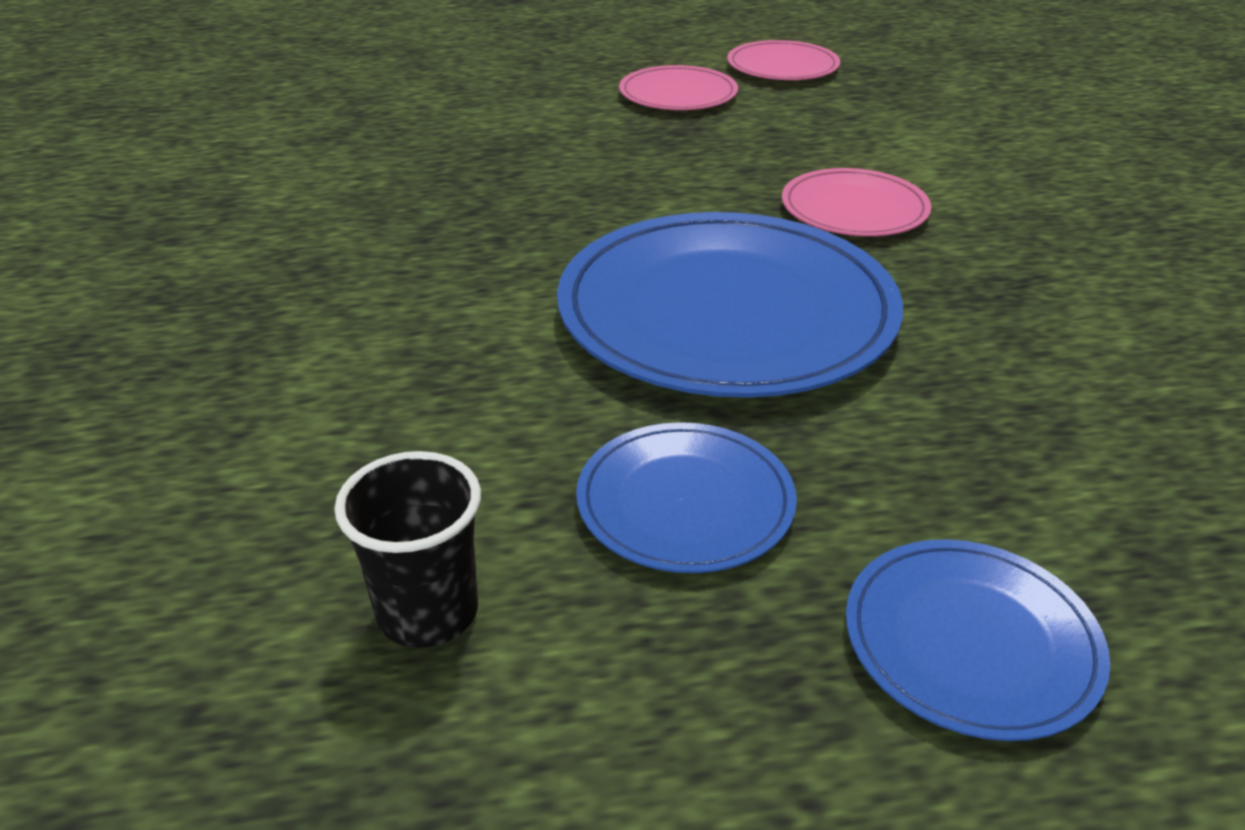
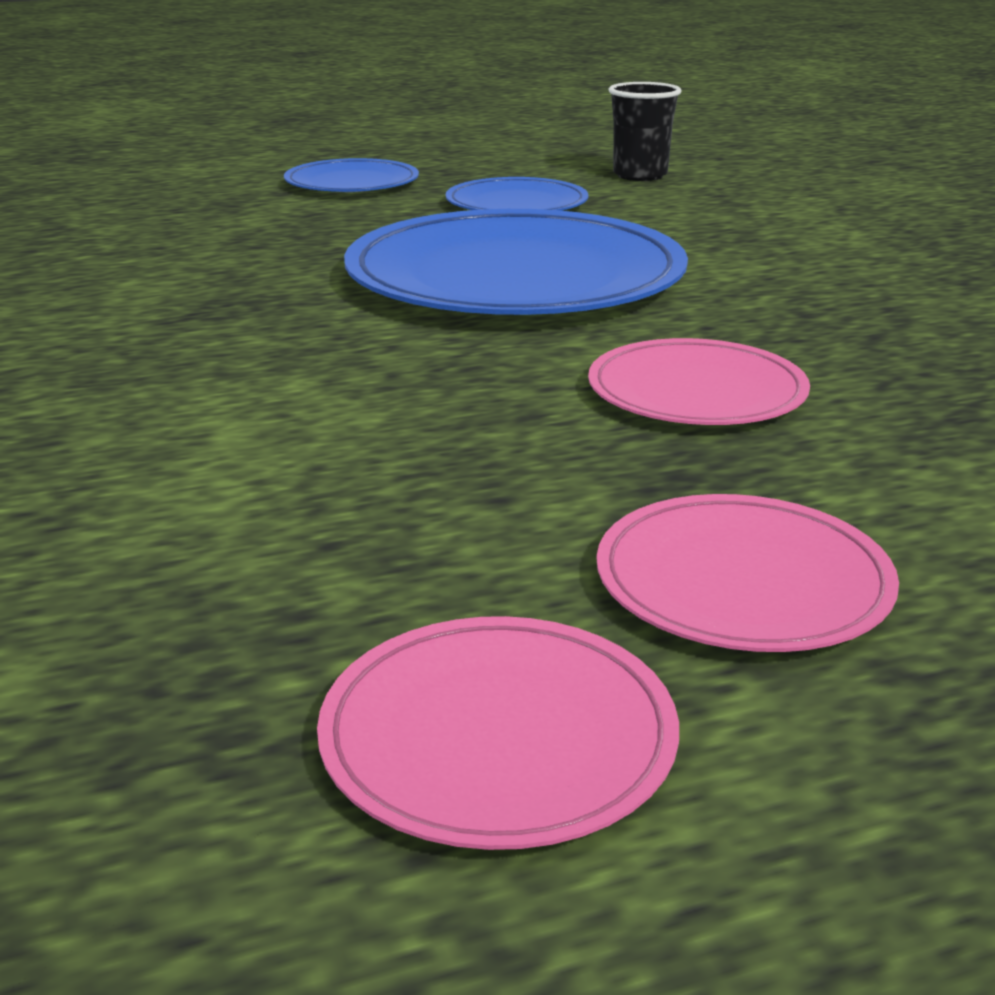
camera: 170 degrees right, 10 degrees down
pink plate [782,168,931,236] -> pink plate moved to [588,338,810,425]

